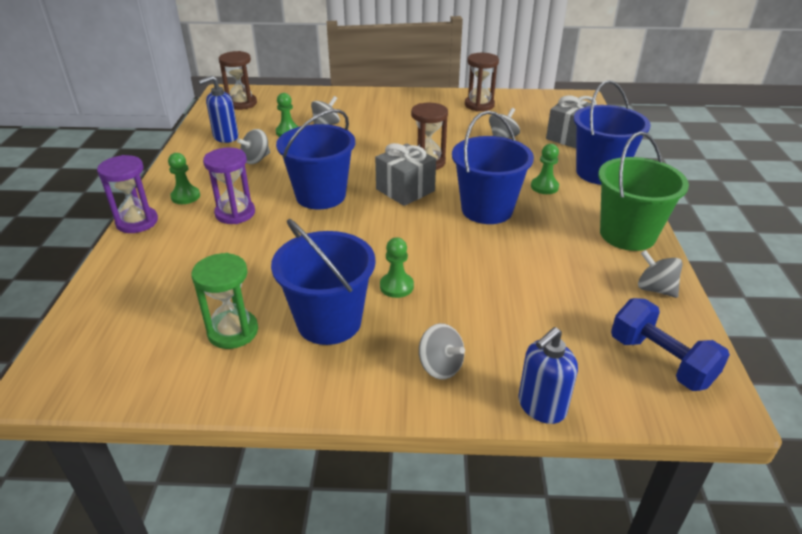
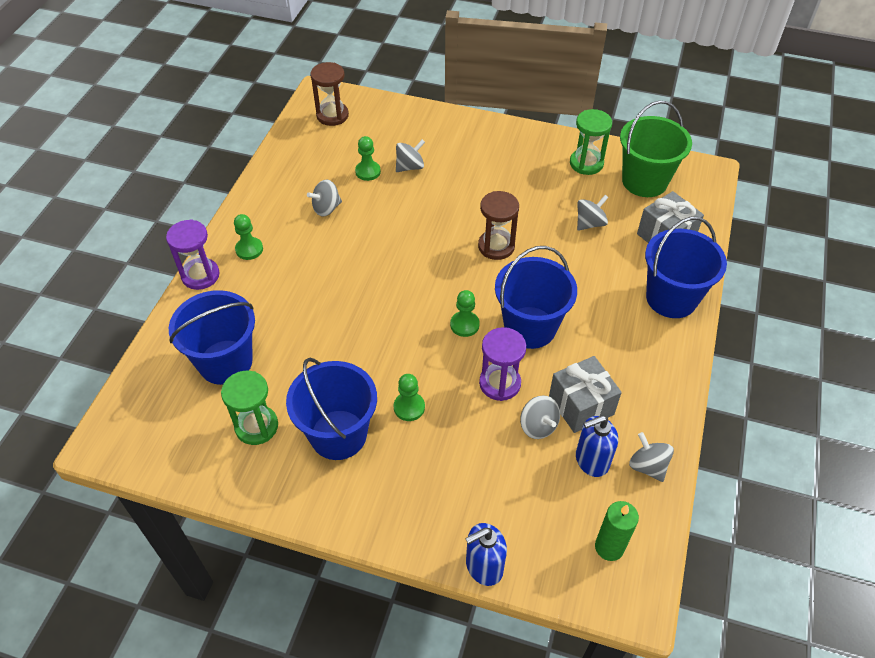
camera: 15 degrees right, 15 degrees up
blue soap dispenser [198,76,238,143] -> blue soap dispenser moved to [576,415,618,477]
purple hourglass [203,147,255,224] -> purple hourglass moved to [479,327,526,401]
blue bucket [276,109,355,210] -> blue bucket moved to [169,290,255,385]
grey gift [375,143,436,206] -> grey gift moved to [549,356,622,433]
grey spinning top [419,323,465,380] -> grey spinning top moved to [520,395,560,439]
brown hourglass [465,53,499,111] -> green hourglass [570,109,612,175]
green pawn [531,144,559,194] -> green pawn moved to [450,290,480,337]
green bucket [598,132,689,251] -> green bucket moved to [620,100,692,197]
blue dumbbell [611,298,730,391] -> green candle [595,501,639,561]

